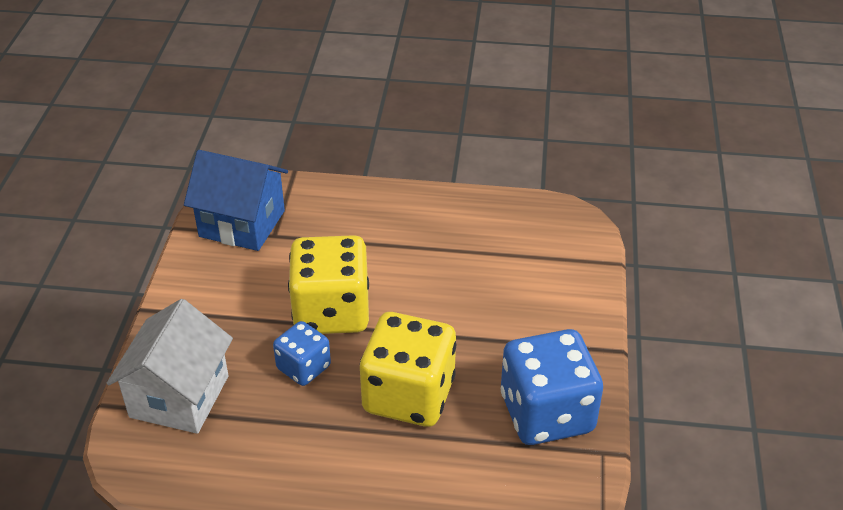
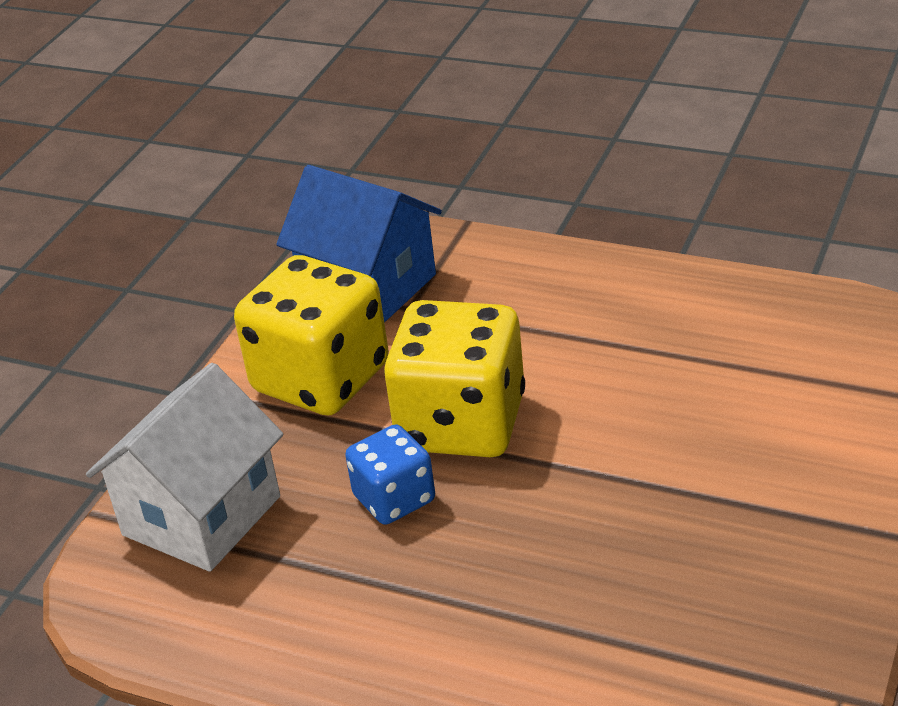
camera: 20 degrees right, 5 degrees down
yellow dice [360,312,457,427] -> yellow dice moved to [234,255,389,415]
blue dice [501,329,603,445] -> none

